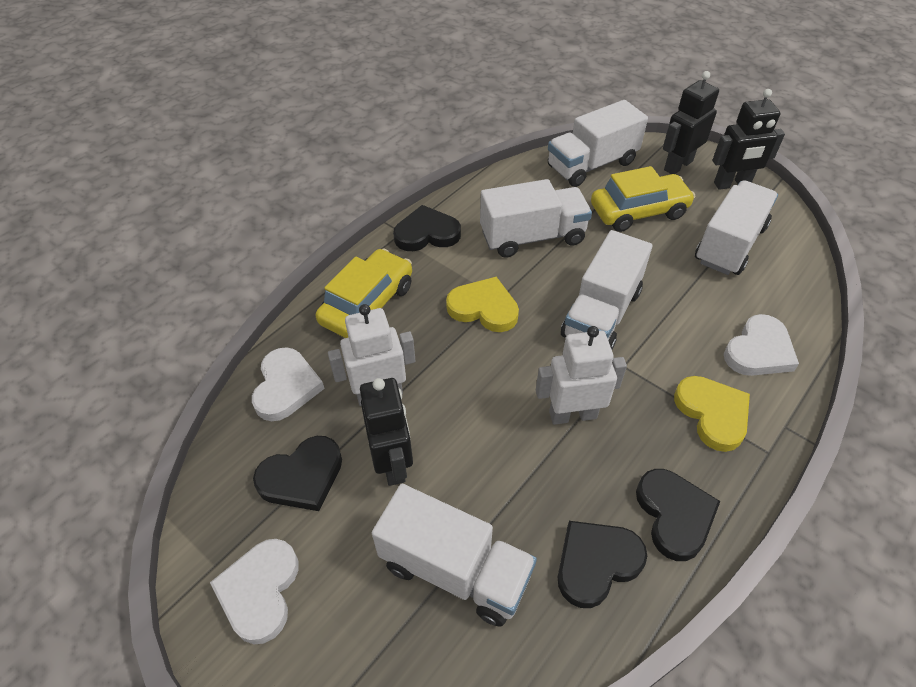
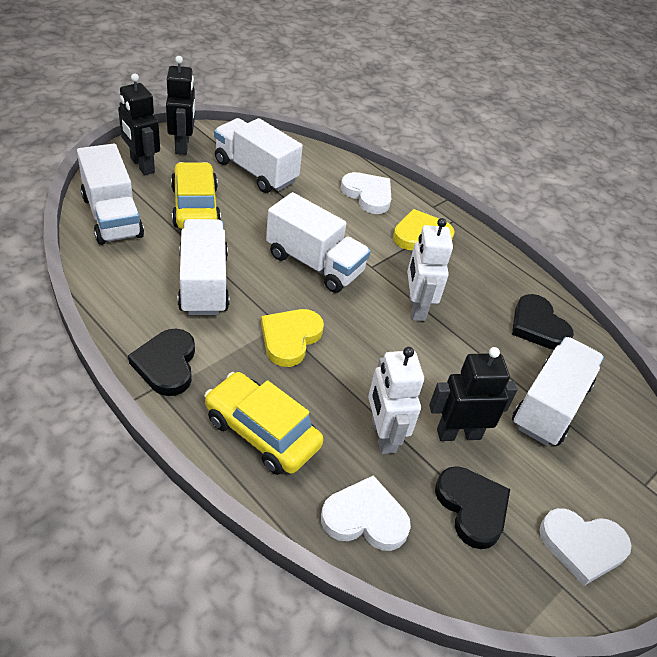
camera: 90 degrees left, 5 degrees down
black heart [636,469,720,561] -> none

